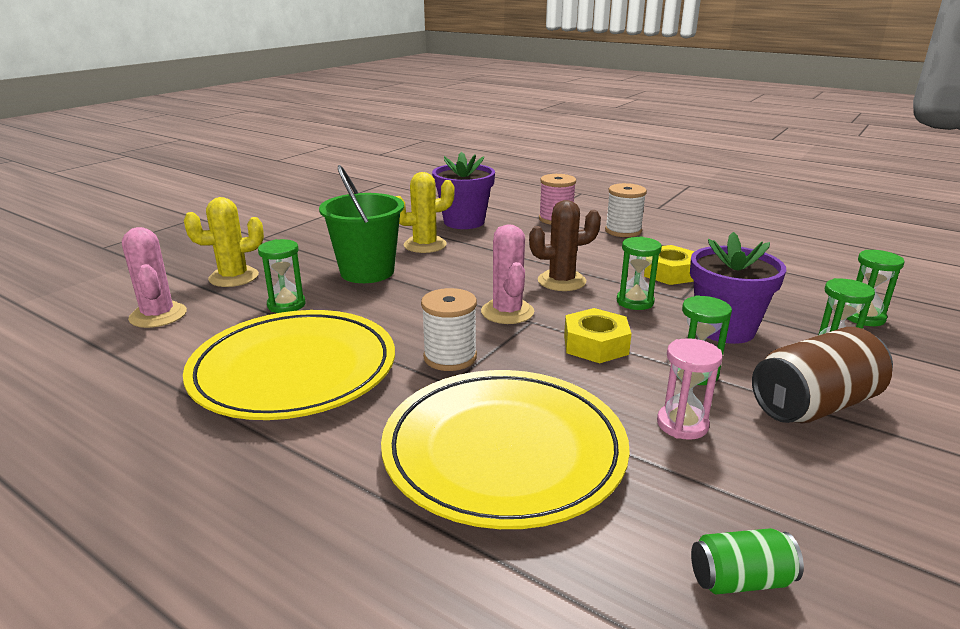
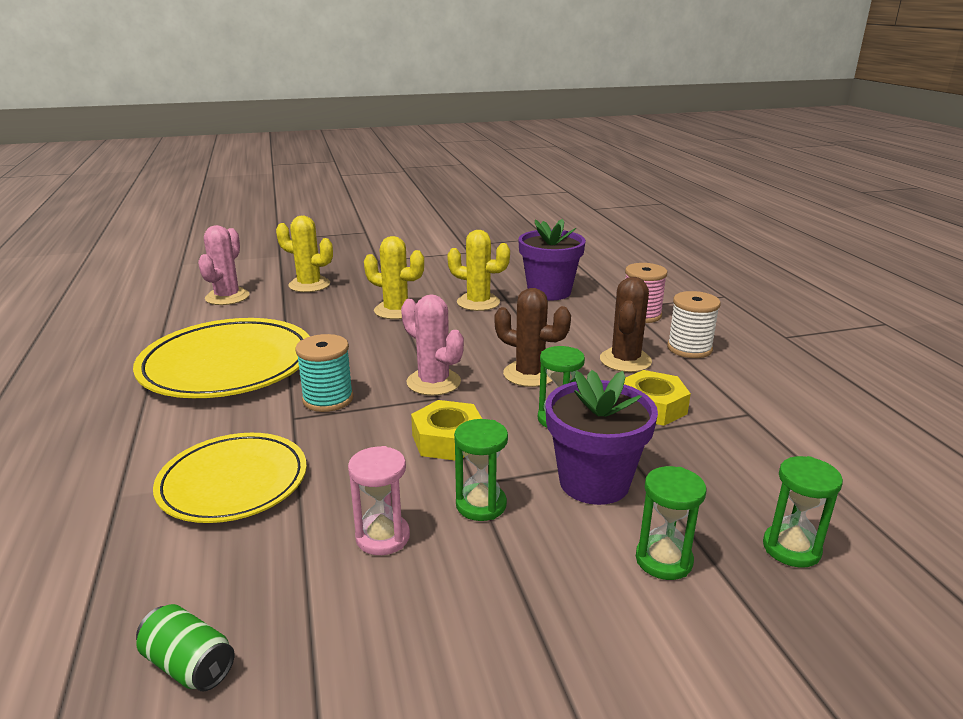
camera: 40 degrees right, 0 degrees up
green hourglass [258,239,306,313] -> none
green bucket [319,165,404,283] -> yellow cactus [364,236,424,319]
yellow plate [381,370,630,529] -> yellow plate [153,433,307,523], size x0.66
white spool [421,288,477,371] -> turquoise spool [295,334,354,412]
pink cactus [481,224,534,324] -> pink cactus turned 75 degrees counterclockwise [401,294,464,396]
brown can [752,327,893,423] -> none
none -> brown cactus [600,277,652,372]

